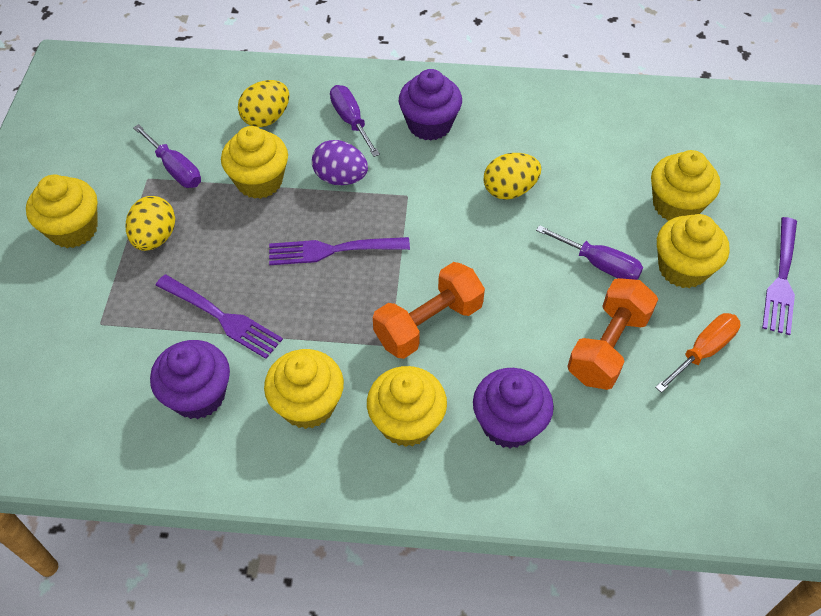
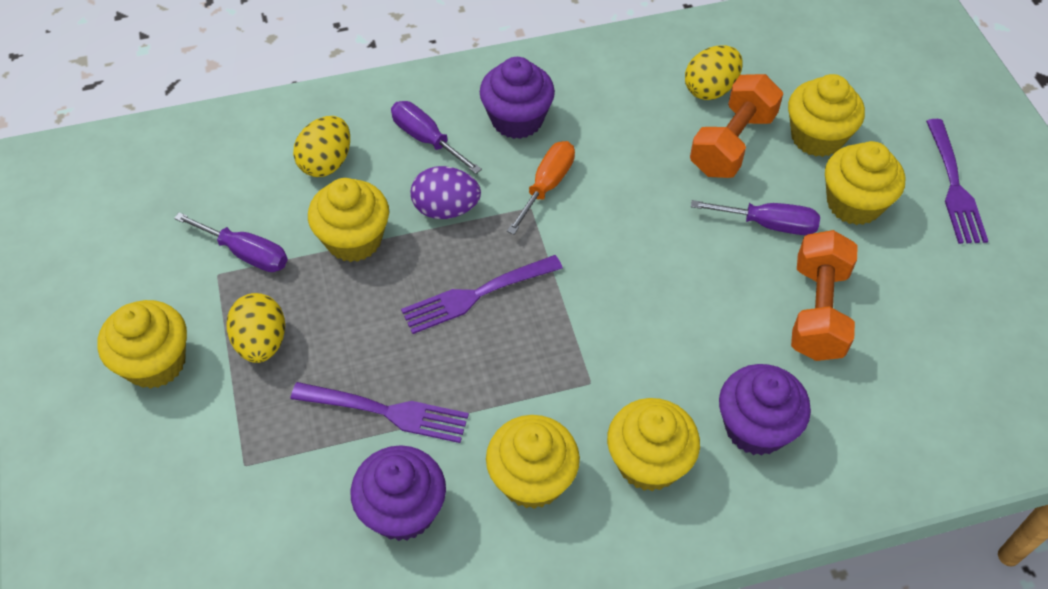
camera: 20 degrees left, 0 degrees up
orange dumbbell [373,262,485,359] -> orange dumbbell moved to [690,74,783,178]
yellow egg [484,153,541,200] -> yellow egg moved to [685,45,743,100]
orange screwdriver [655,313,740,393] -> orange screwdriver moved to [507,141,575,235]

